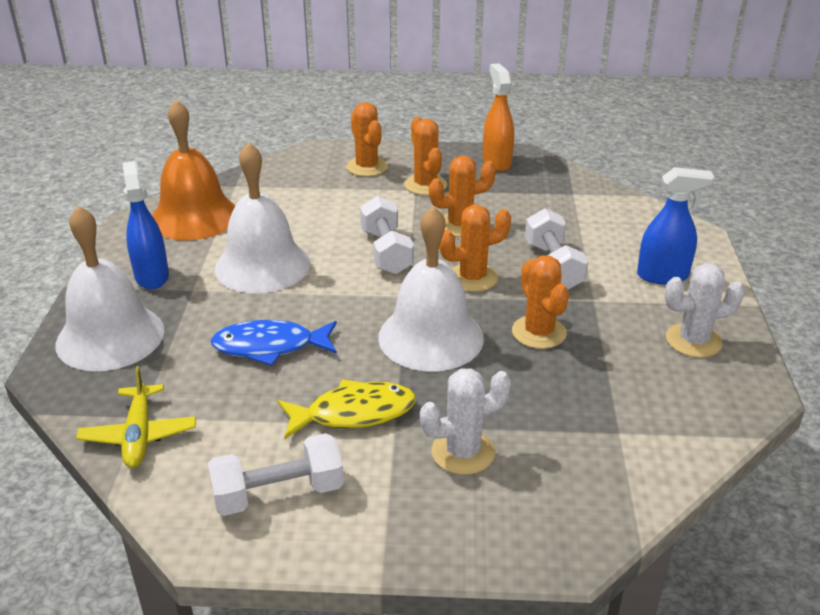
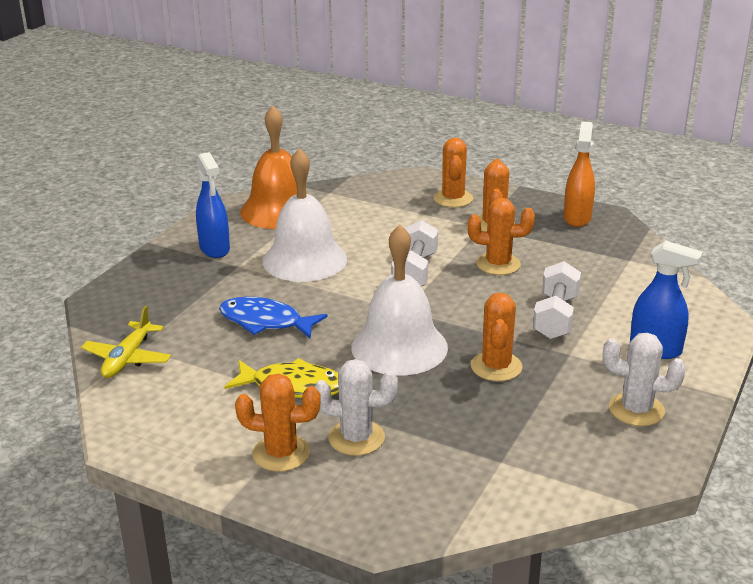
camera: 25 degrees right, 5 degrees down
white bell [56,205,164,371] -> none
blue spray bottle [122,161,169,290] -> blue spray bottle turned 150 degrees clockwise [196,152,230,258]
white dumbbell [208,433,344,516] -> none
orange cactus [439,205,511,292] -> orange cactus moved to [235,373,321,472]

